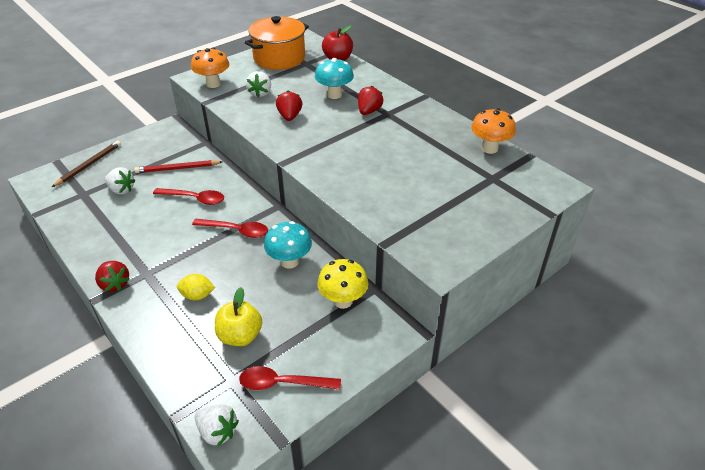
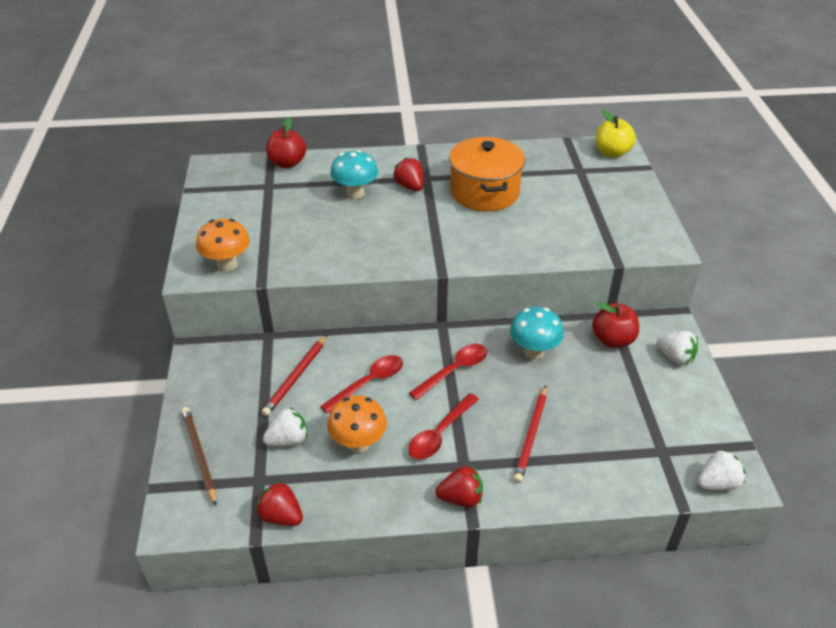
camera: 55 degrees left, 0 degrees up
yellow lemon [177,274,215,301] -> red pencil [513,386,547,483]
yellow apple [215,287,262,346] -> yellow apple moved to [596,110,636,158]
red spoon [239,366,341,390] -> red spoon moved to [408,393,479,459]
orange pot [245,16,309,70] -> orange pot moved to [449,137,525,211]
white strawberry [246,71,271,97] -> white strawberry moved to [657,331,698,365]
red strawberry [276,91,302,121] -> red strawberry moved to [256,481,303,526]
yellow mushroom [317,259,369,309] -> red apple [592,302,639,348]
orange mushroom [471,108,516,154] -> orange mushroom moved to [327,395,387,453]

